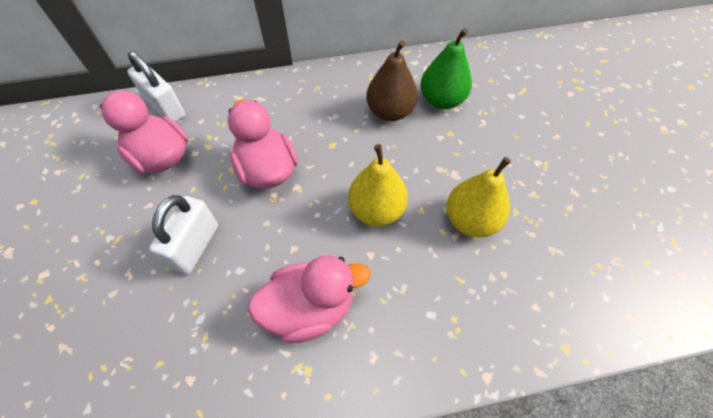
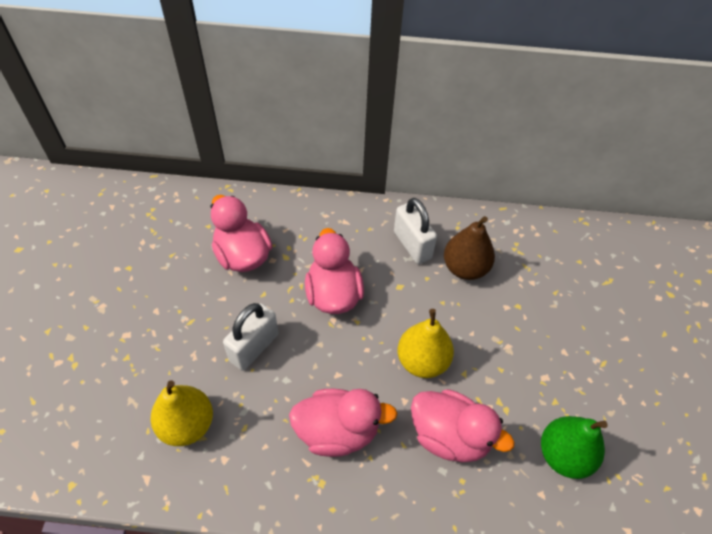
camera: 15 degrees right, 5 degrees down
white padlock [127,51,185,122] -> white padlock moved to [394,198,437,264]
green pear [420,28,472,109] -> green pear moved to [541,416,608,479]
yellow pear [446,157,511,238] -> yellow pear moved to [151,380,213,446]
none -> pink duck [411,389,514,462]

